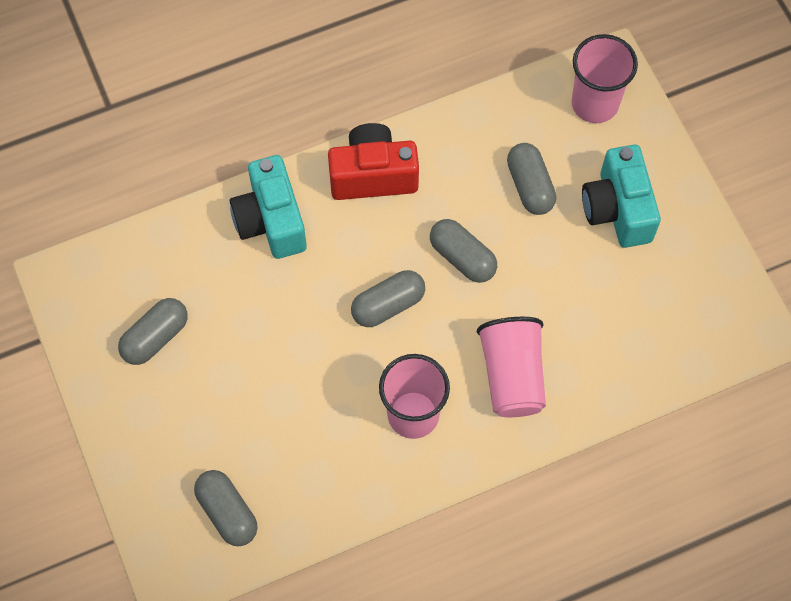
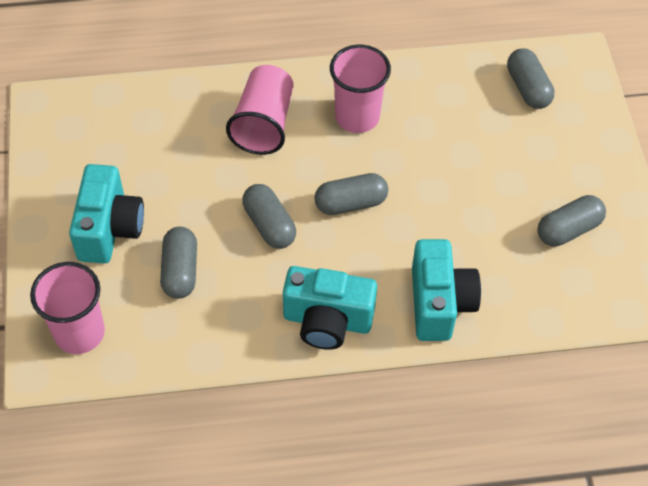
camera: 165 degrees left, 10 degrees down
red camera [328,123,419,200] -> turquoise camera [283,266,377,350]

